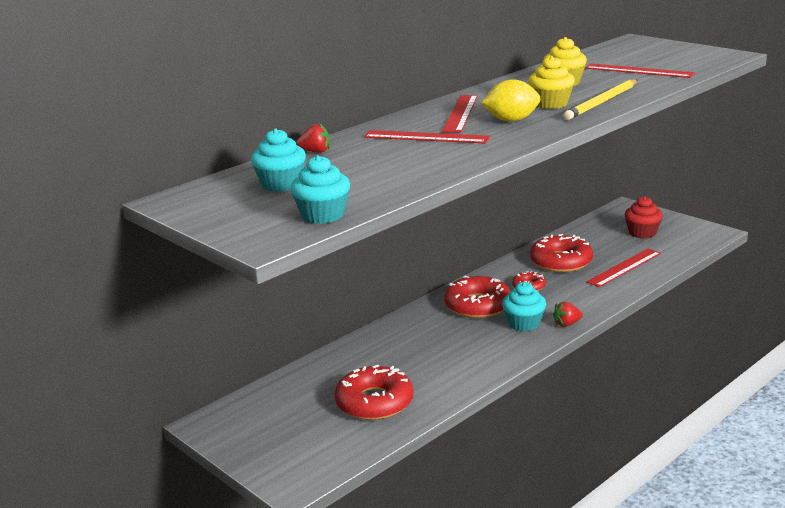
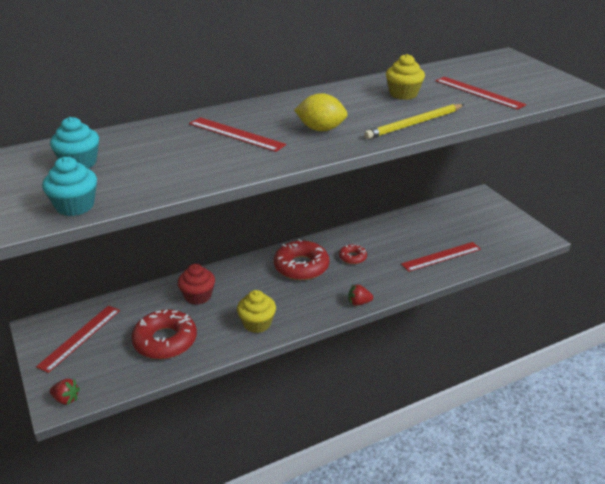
camera: 15 degrees right, 10 degrees up
red strawberry [296,123,330,153] -> red strawberry moved to [50,379,80,405]
red ruler [442,95,478,133] -> red ruler moved to [36,305,120,373]
turquoise cupcake [502,282,546,331] -> none
yellow cupcake [528,56,575,109] -> yellow cupcake moved to [237,290,276,333]
red donut [530,234,593,272] -> none
red cupcake [624,196,663,239] -> red cupcake moved to [178,264,215,305]

